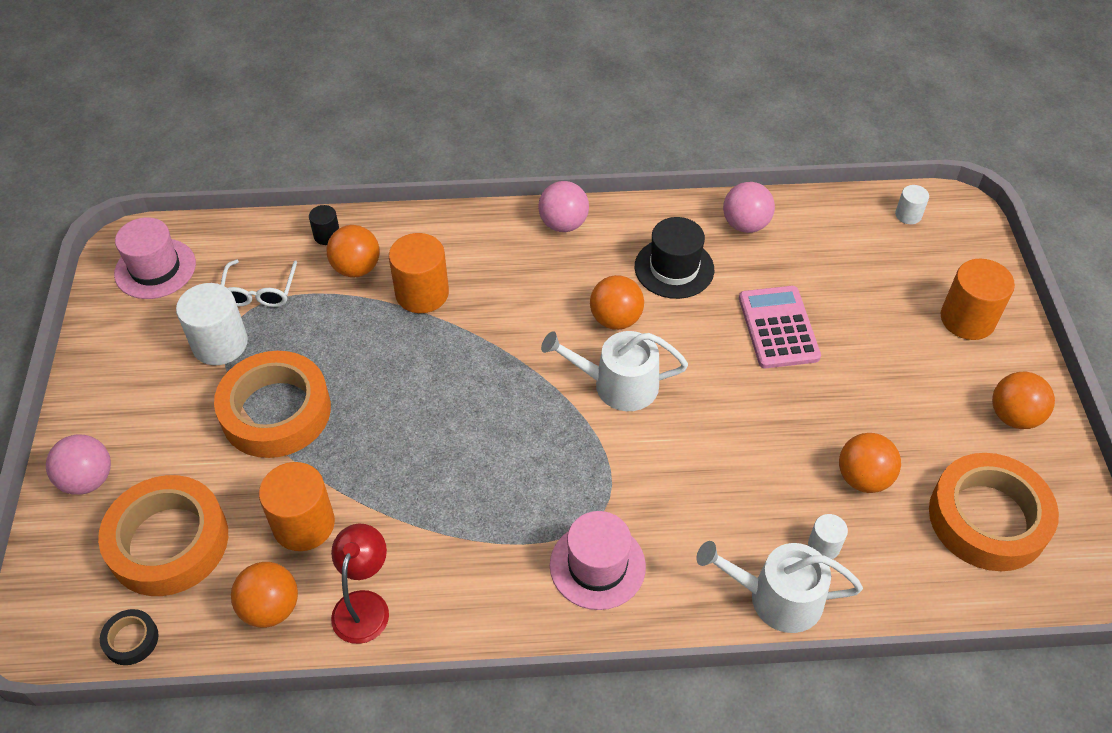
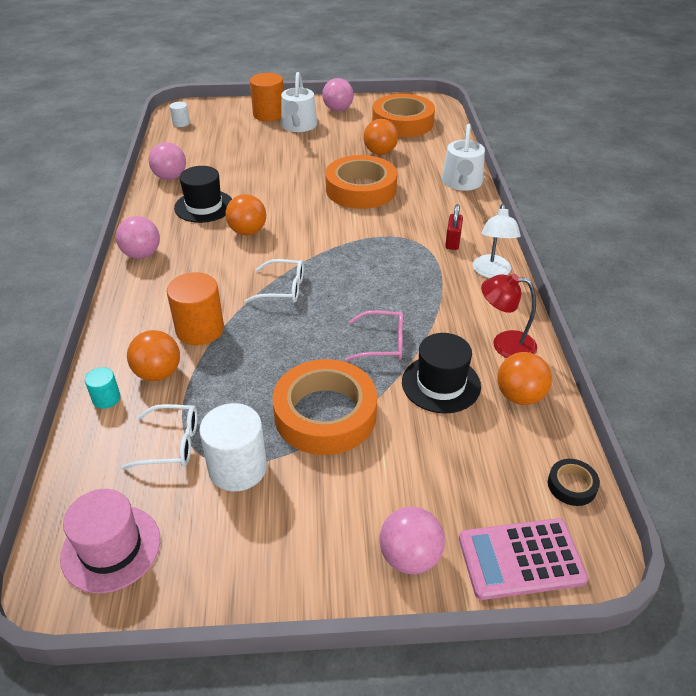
camera: 90 degrees left, 10 degrees down
orange tape [98,475,228,596] -> orange tape moved to [325,155,397,209]
orange cylinder [259,462,335,551] -> black hat [402,333,481,414]
black cylinder [309,205,339,245] -> turquoise cylinder [85,367,120,409]
white watering can [541,331,688,411] -> white watering can moved to [281,72,317,132]
pink hat [550,511,646,610] -> red padlock [445,204,463,250]
pink calculator [739,286,821,368] -> pink calculator moved to [459,518,588,600]
white cylinder [808,514,848,559] -> none
orange ball [992,372,1055,429] -> pink ball [322,78,354,111]
none -> white glasses [245,259,304,303]
none -> pink glasses [345,310,403,362]
none -> white lamp [473,204,521,278]

